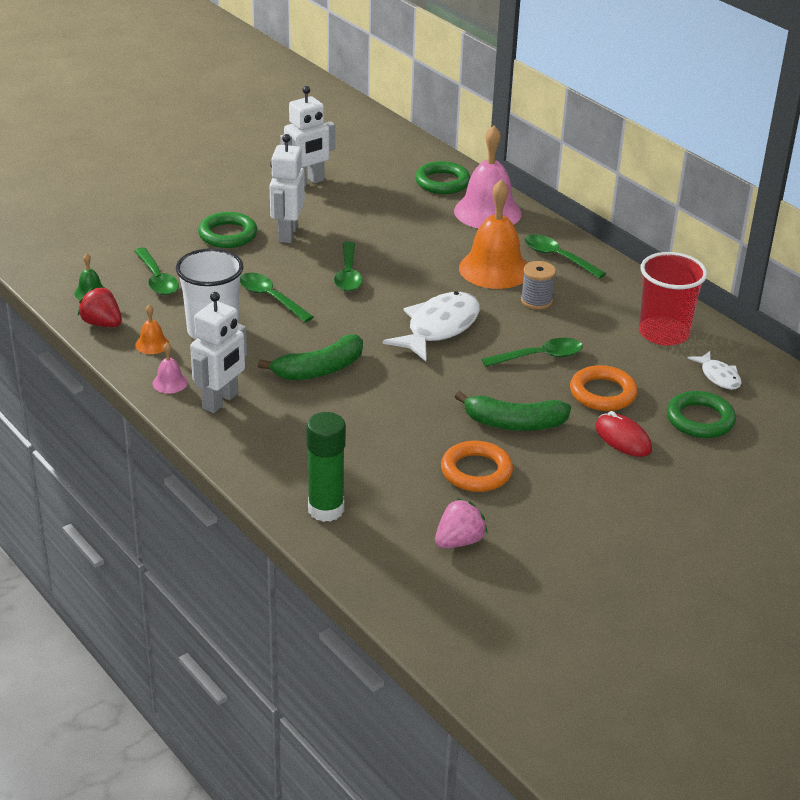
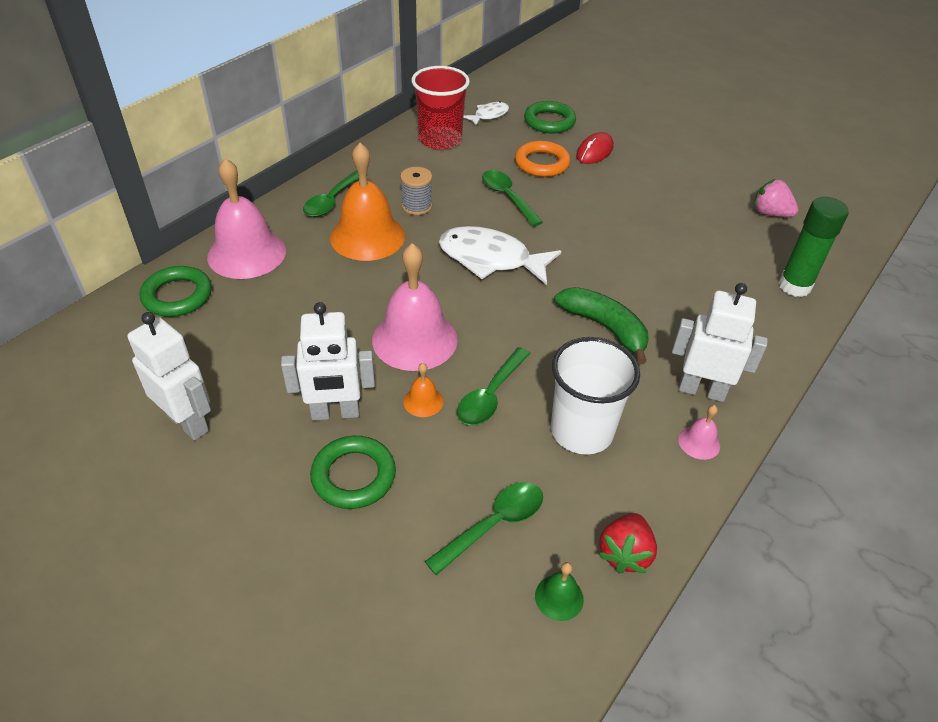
camera: 105 degrees left, 10 degrees up
orange bell [135,304,170,354] -> orange bell moved to [404,363,443,417]
green spoon [334,241,363,291] -> pink bell [372,243,458,371]
orange ring [441,441,513,492] -> none
green banana [455,391,571,431] -> none

